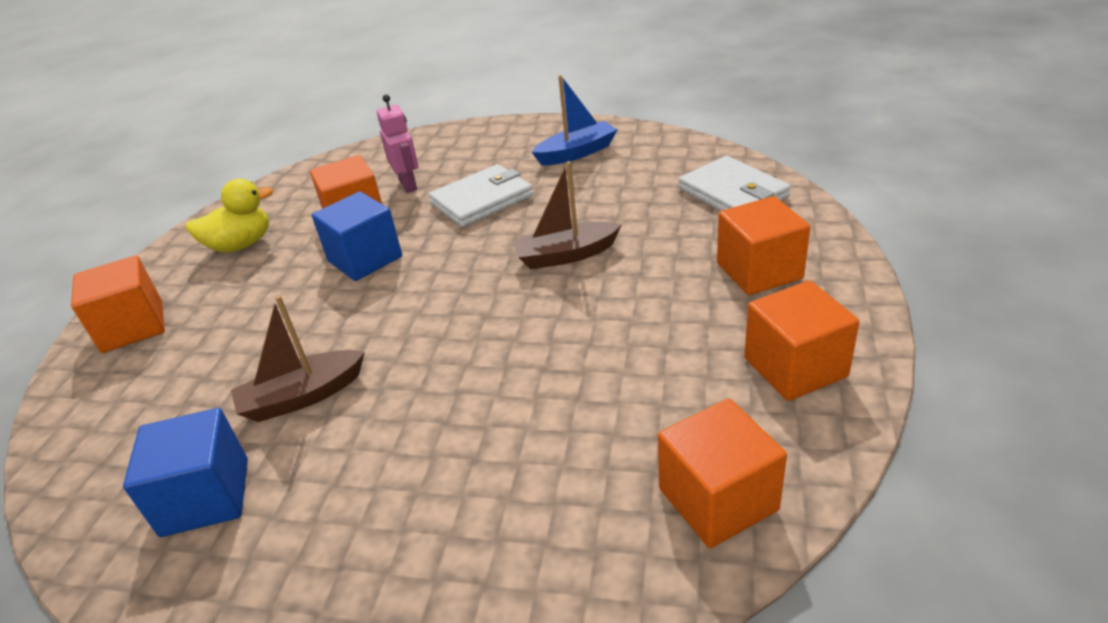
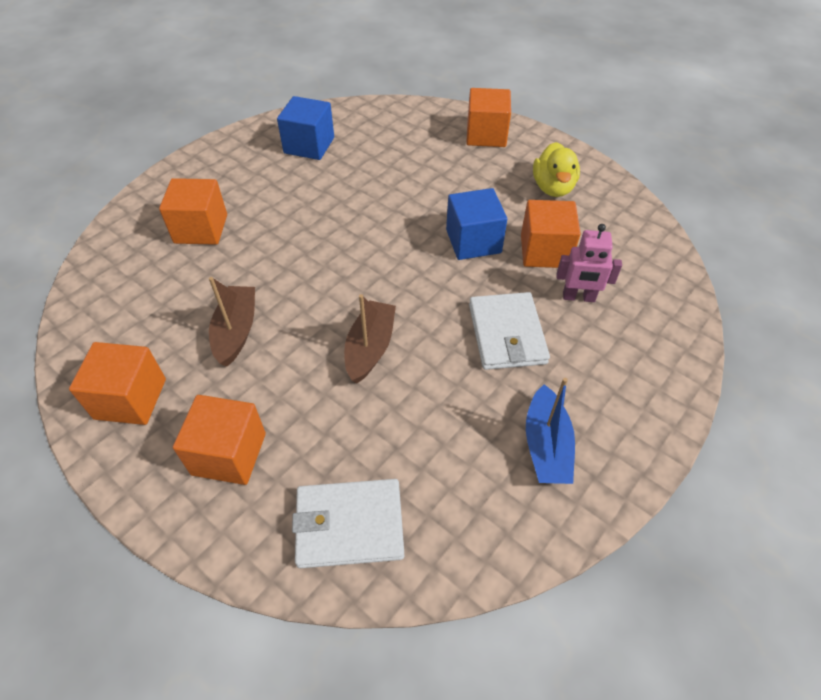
camera: 115 degrees right, 15 degrees up
brown boat [231,295,365,422] -> brown boat moved to [209,277,255,367]
orange cube [658,398,787,548] -> orange cube moved to [159,178,227,245]

